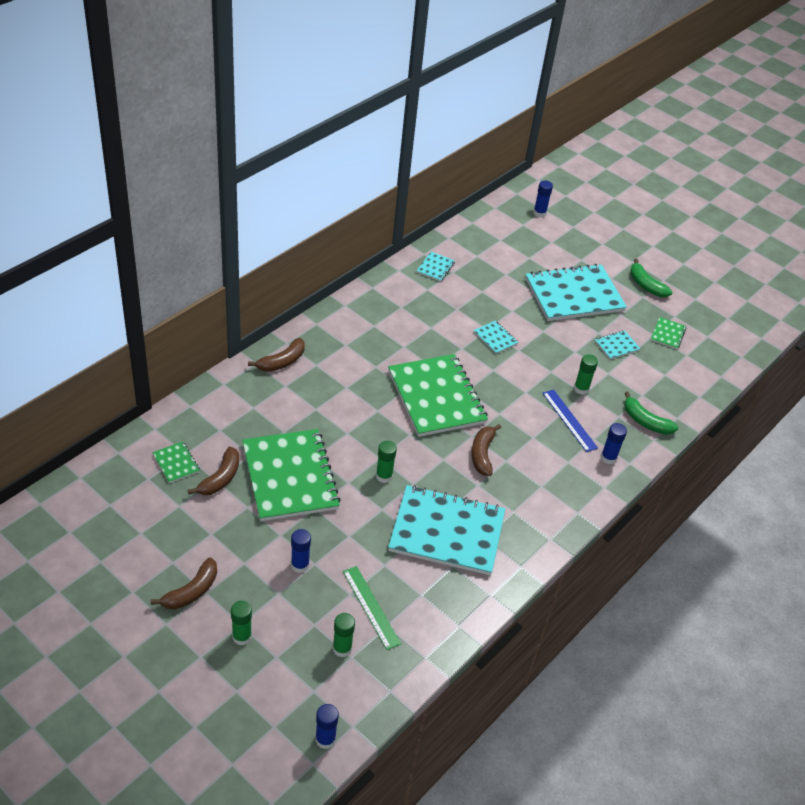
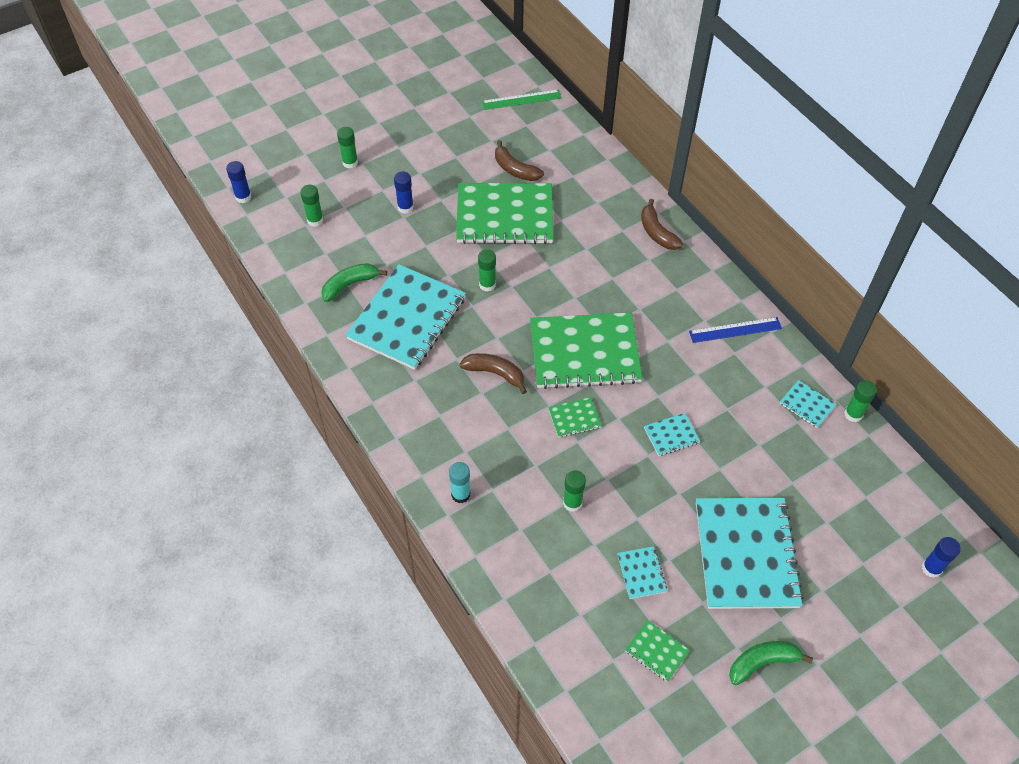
camera: 110 degrees right, 10 degrees up
brown banana [151,557,217,609] -> none
green notebook [152,442,200,483] -> green notebook moved to [548,397,602,438]
green ruler [343,566,401,650] -> green ruler moved to [482,89,562,110]
blue ruler [542,389,598,452] -> blue ruler moved to [689,317,782,343]
blue glue stick [601,423,627,464] -> turquoise glue stick [449,462,470,503]
green banana [624,392,679,435] -> green banana moved to [321,263,387,302]
none -> green glue stick [844,380,877,422]

